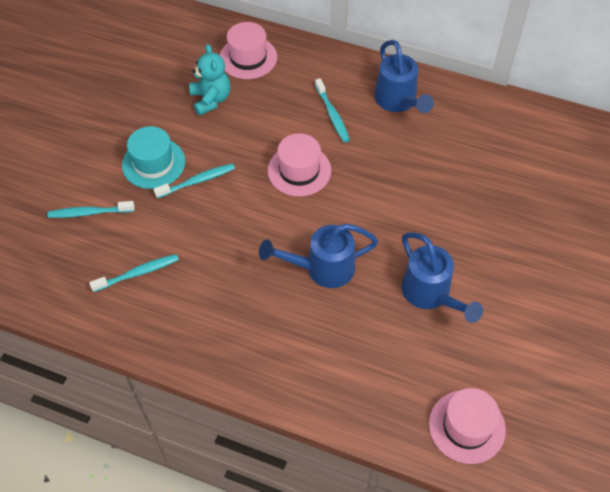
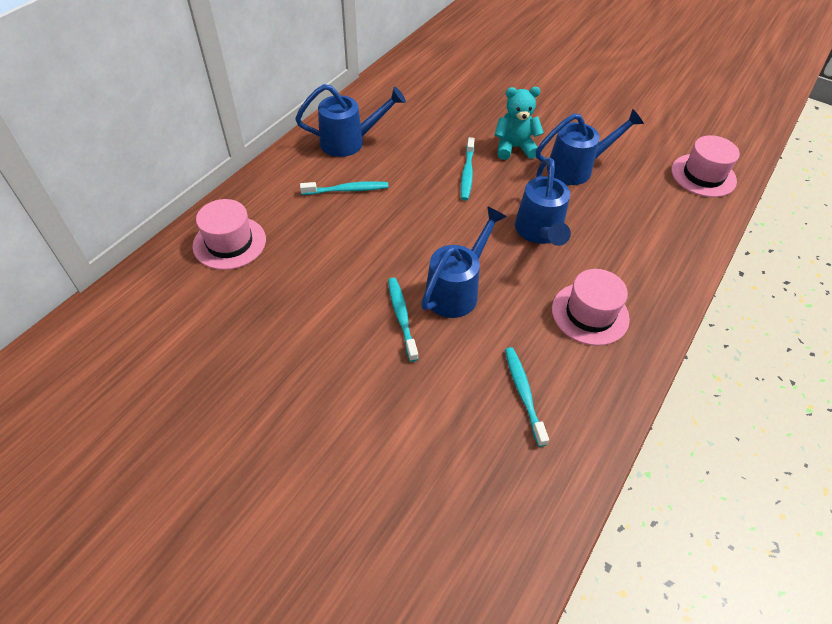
camera: 80 degrees left, 5 degrees down
turquoise toothbrush [47,201,135,218] -> turquoise toothbrush moved to [461,137,475,200]
turquoise hat [122,126,185,189] -> none
turquoise teddy bear [189,44,230,116] -> turquoise teddy bear moved to [495,87,544,160]
pink hat [268,133,331,197] -> pink hat moved to [552,269,630,346]
none -> blue watering can [421,206,507,318]

